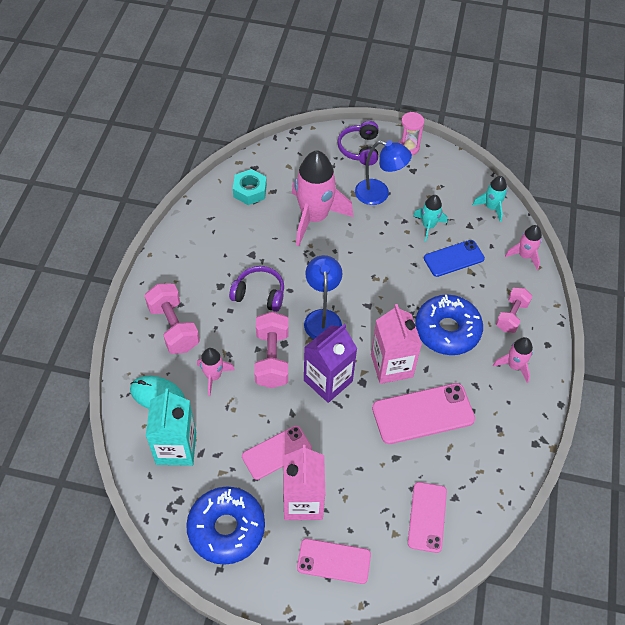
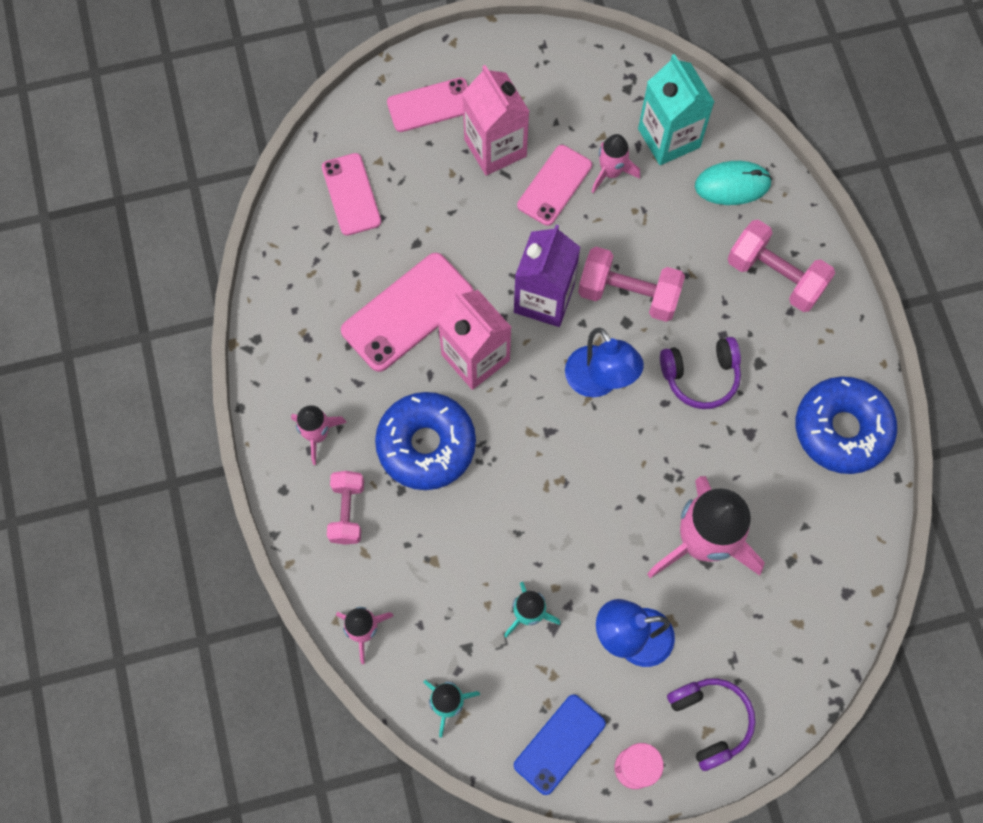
camera: 155 degrees right, 15 degrees up
blue donut [186,487,265,565] -> blue donut moved to [796,377,897,474]
pink rocket [197,348,235,396] -> pink rocket moved to [592,134,640,193]
turquoise nut [233,169,267,205] -> none
pink dumbbell [254,312,289,388] -> pink dumbbell turned 45 degrees counterclockwise [578,247,685,322]
blue phone [424,240,485,277] -> blue phone moved to [514,694,606,795]

